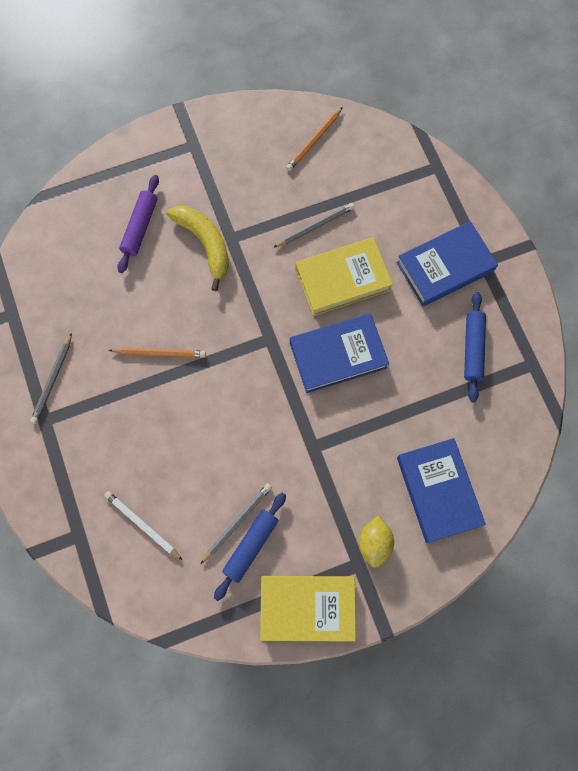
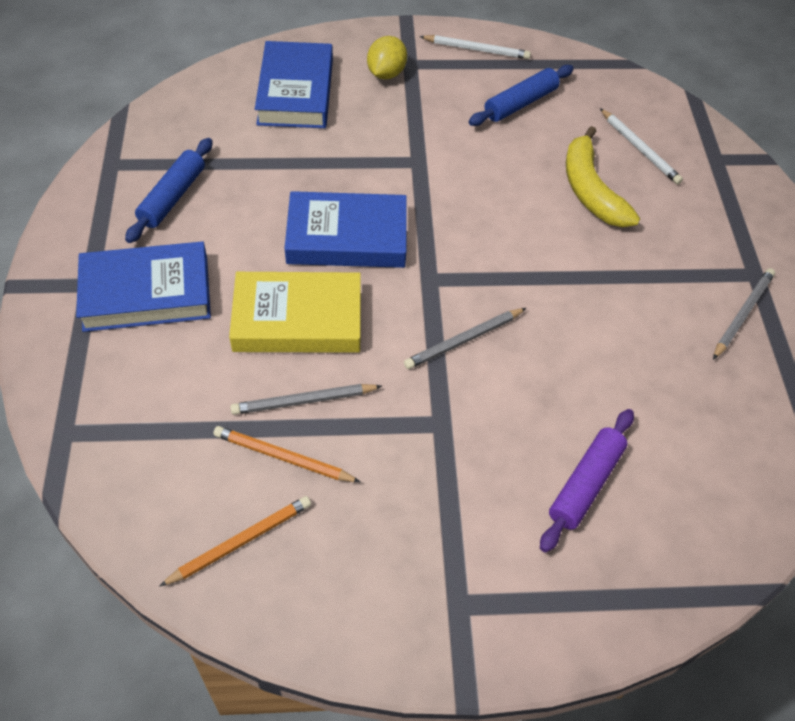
camera: 165 degrees left, 20 degrees down
orange pencil [109,347,206,358] -> orange pencil moved to [213,426,360,482]
yellow banana [167,206,229,291] -> yellow banana moved to [566,126,640,227]
grey pencil [201,483,272,564] -> grey pencil moved to [404,308,526,369]
yellow book [260,576,356,642] -> white pencil [419,35,531,59]

